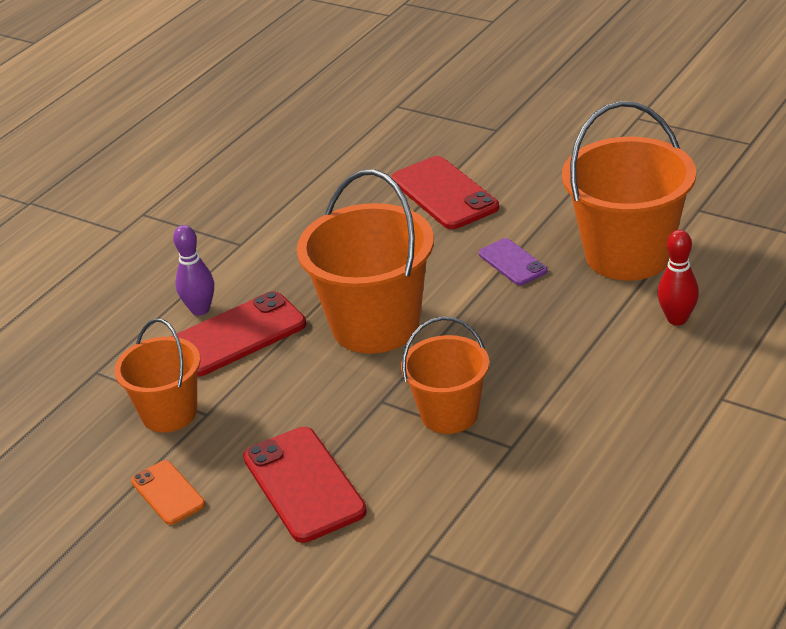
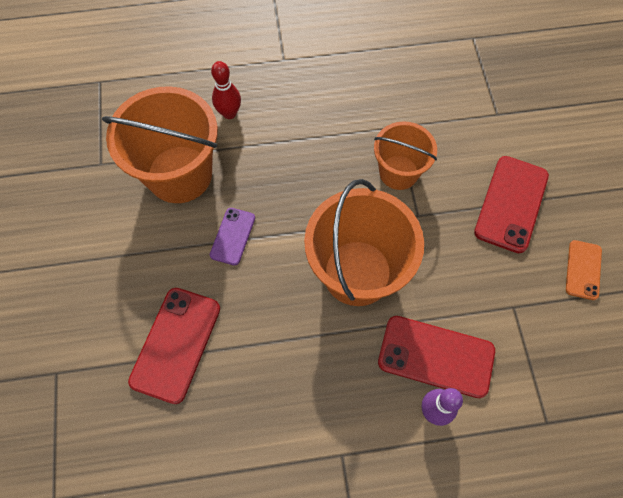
camera: 135 degrees left, 30 degrees up
orange bucket [114,318,200,432] -> none

